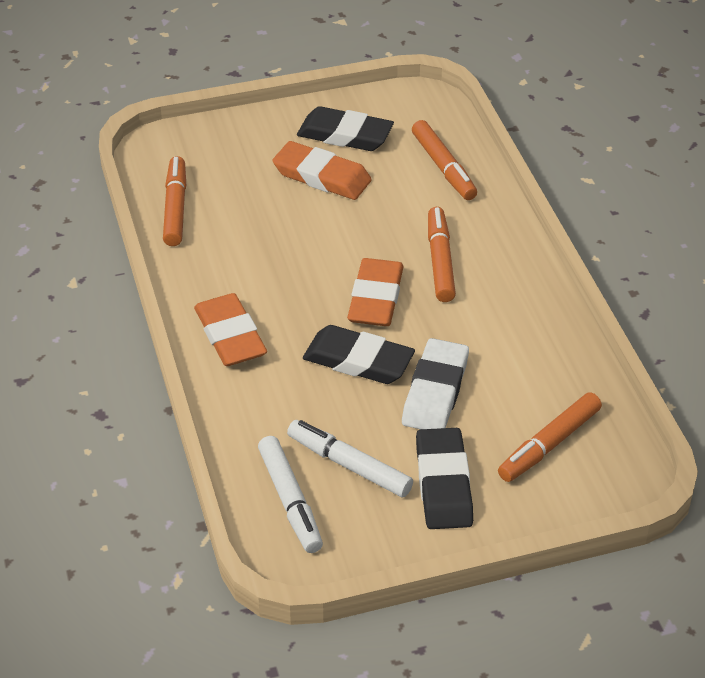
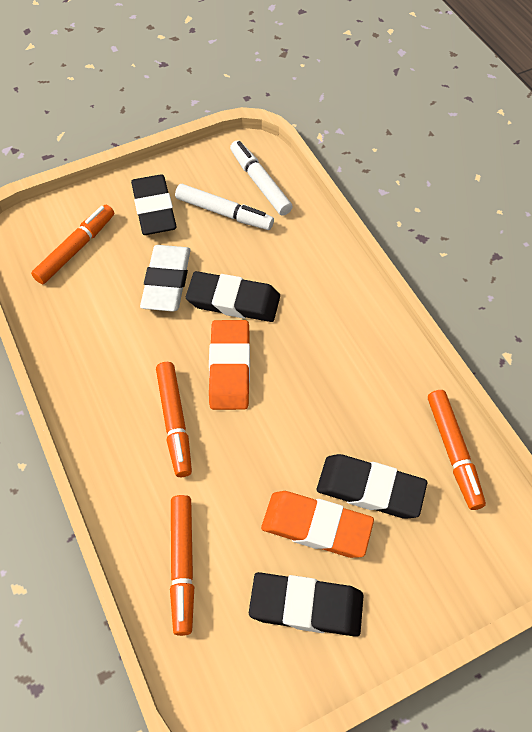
camera: 170 degrees right, 15 degrees up
orange eraser [194,293,267,366] -> none
orange marker [412,120,477,200] -> orange marker turned 150 degrees counterclockwise [170,495,194,636]
none -> black eraser [317,454,427,519]

